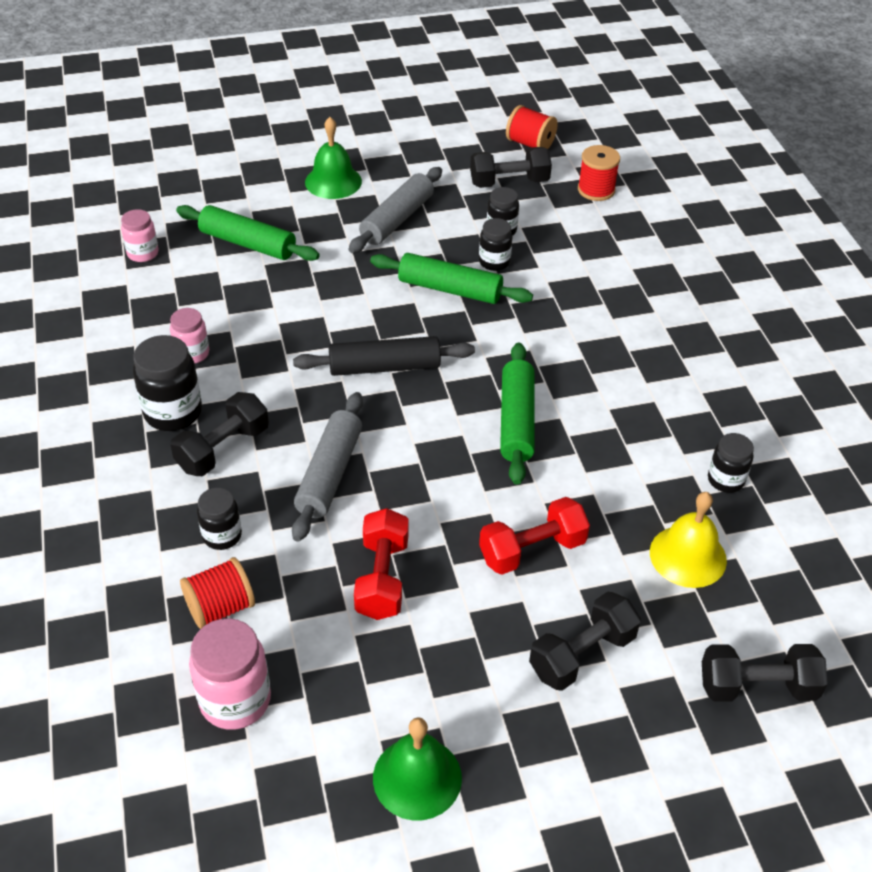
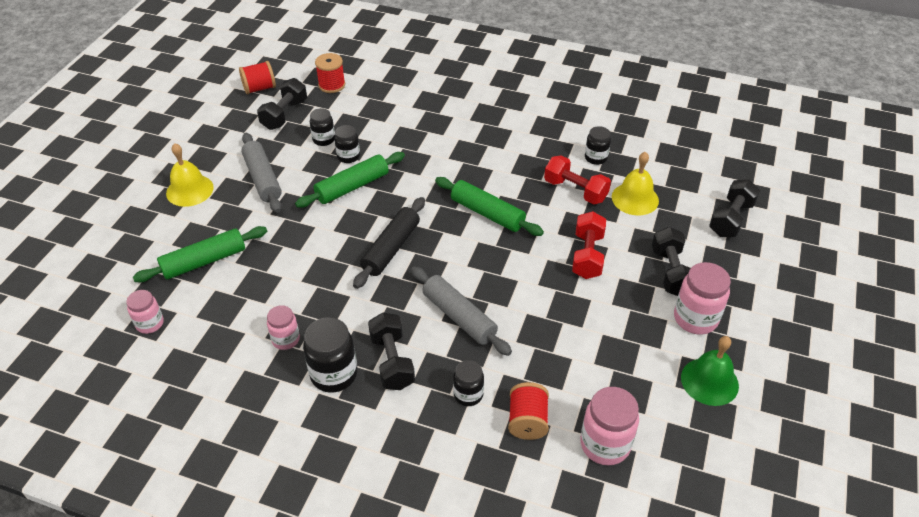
camera: 55 degrees left, 0 degrees up
green bell [305,117,362,199] -> yellow bell [166,143,214,207]
red dumbbell [354,508,409,620] -> red dumbbell moved to [544,155,611,205]
none -> pink jar [674,262,731,335]

